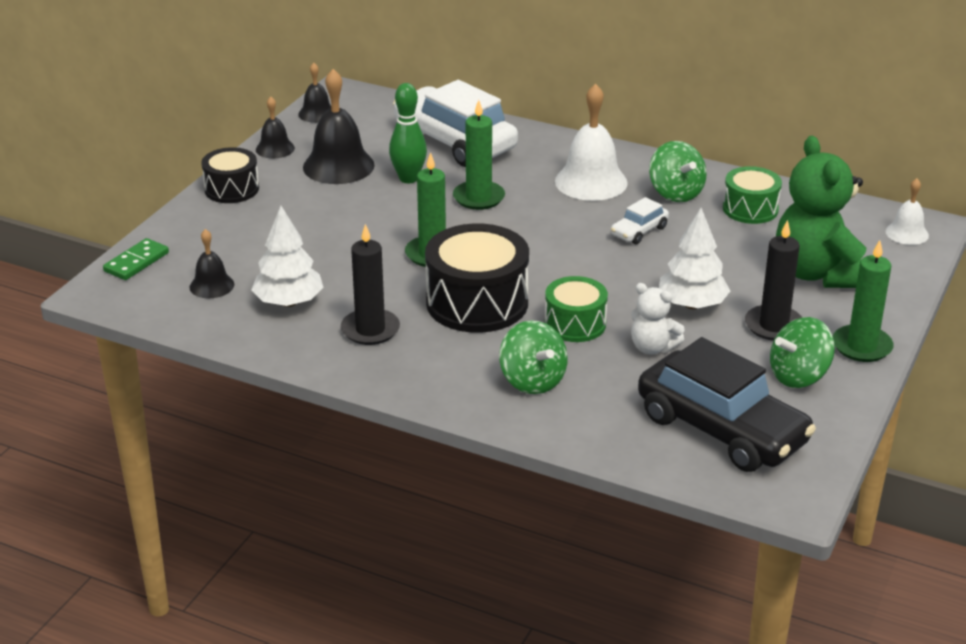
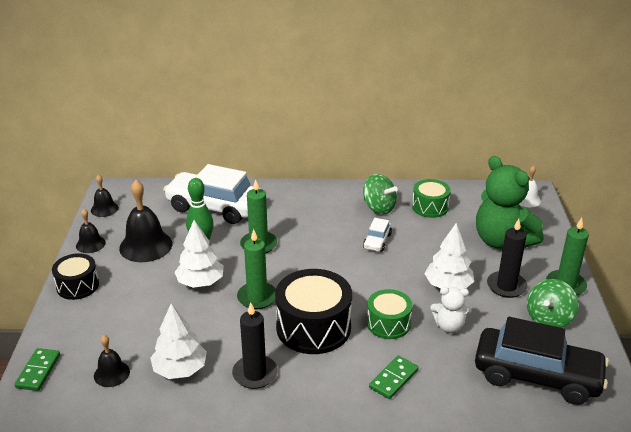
camera: 25 degrees left, 0 degrees up
green spinning top [499,320,568,394] -> green domino [369,356,418,399]
white bell [555,83,628,201] -> none
none -> white tree [174,220,224,288]

